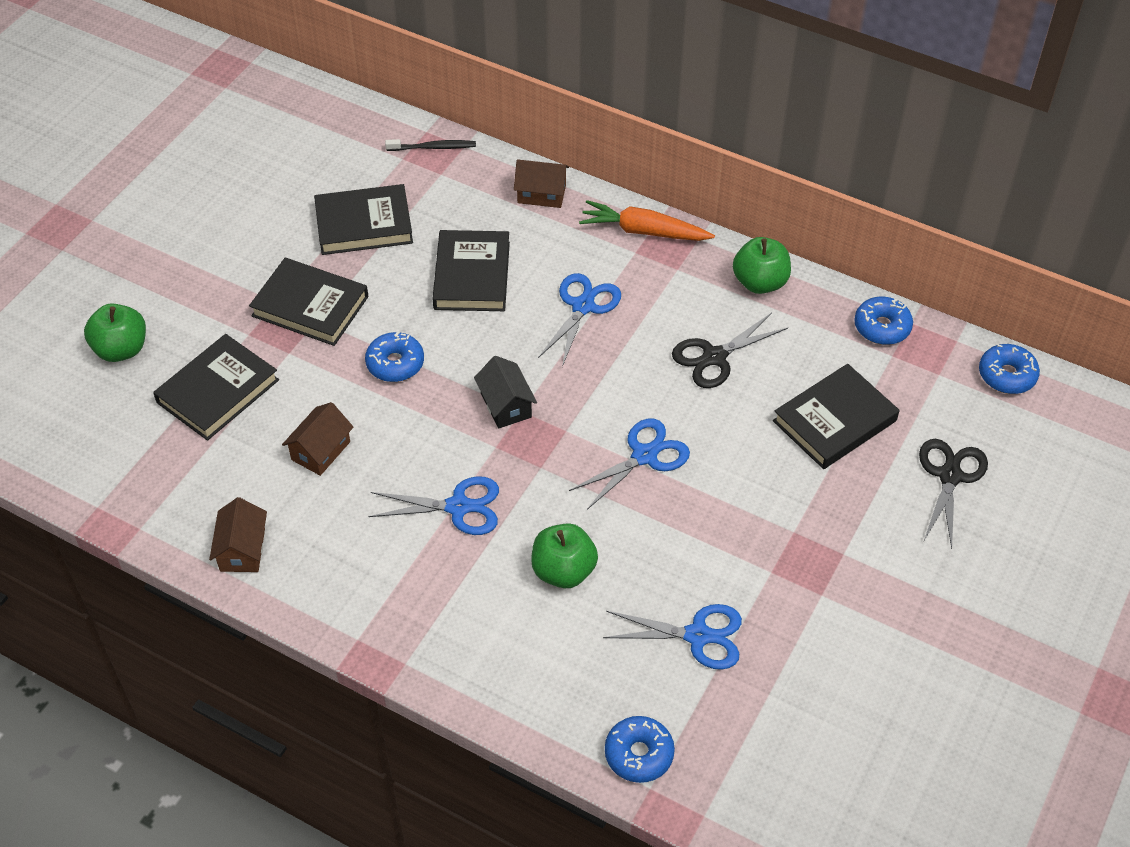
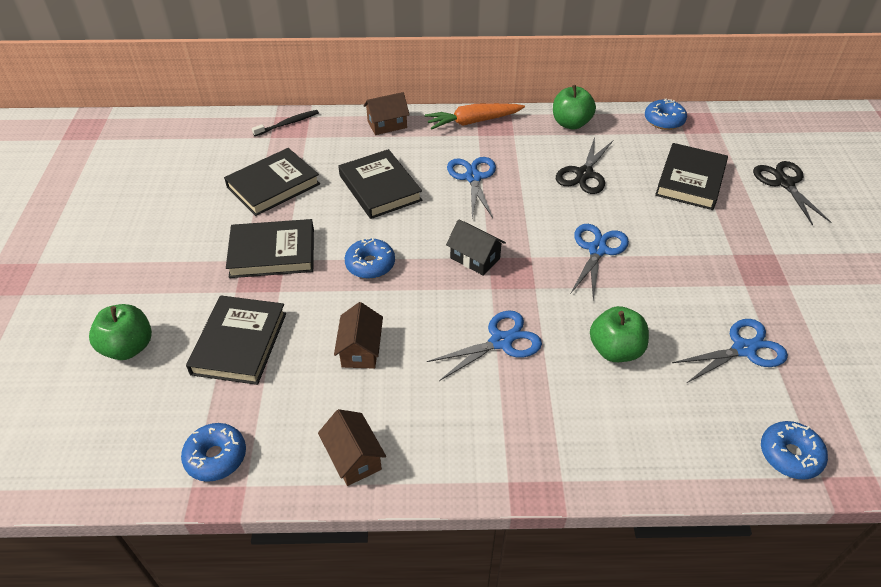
camera: 30 degrees left, 5 degrees down
blue donut [979,344,1040,394] -> blue donut moved to [181,423,246,482]

